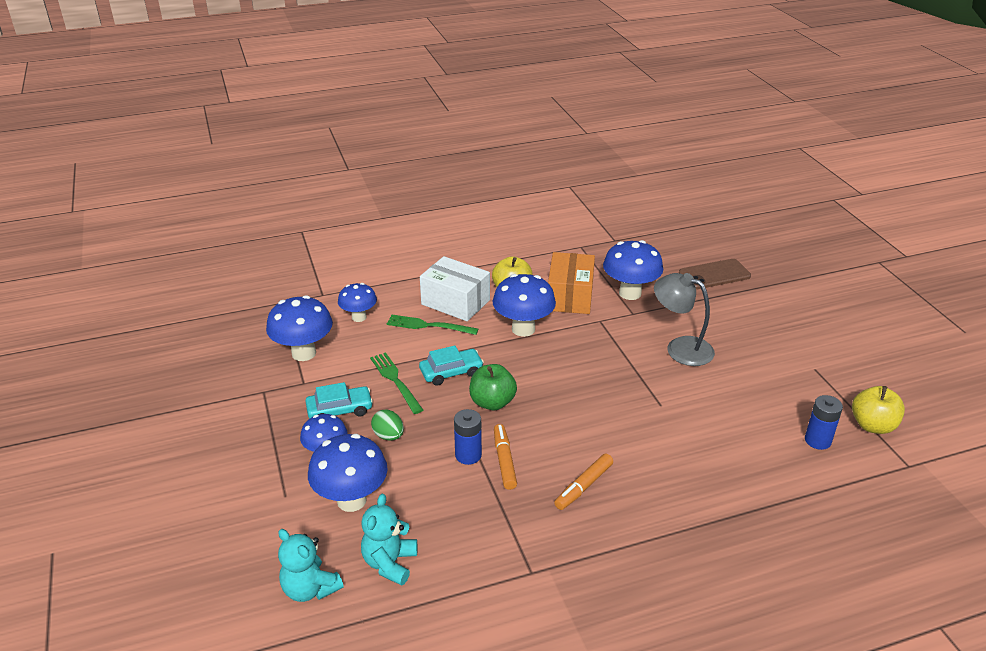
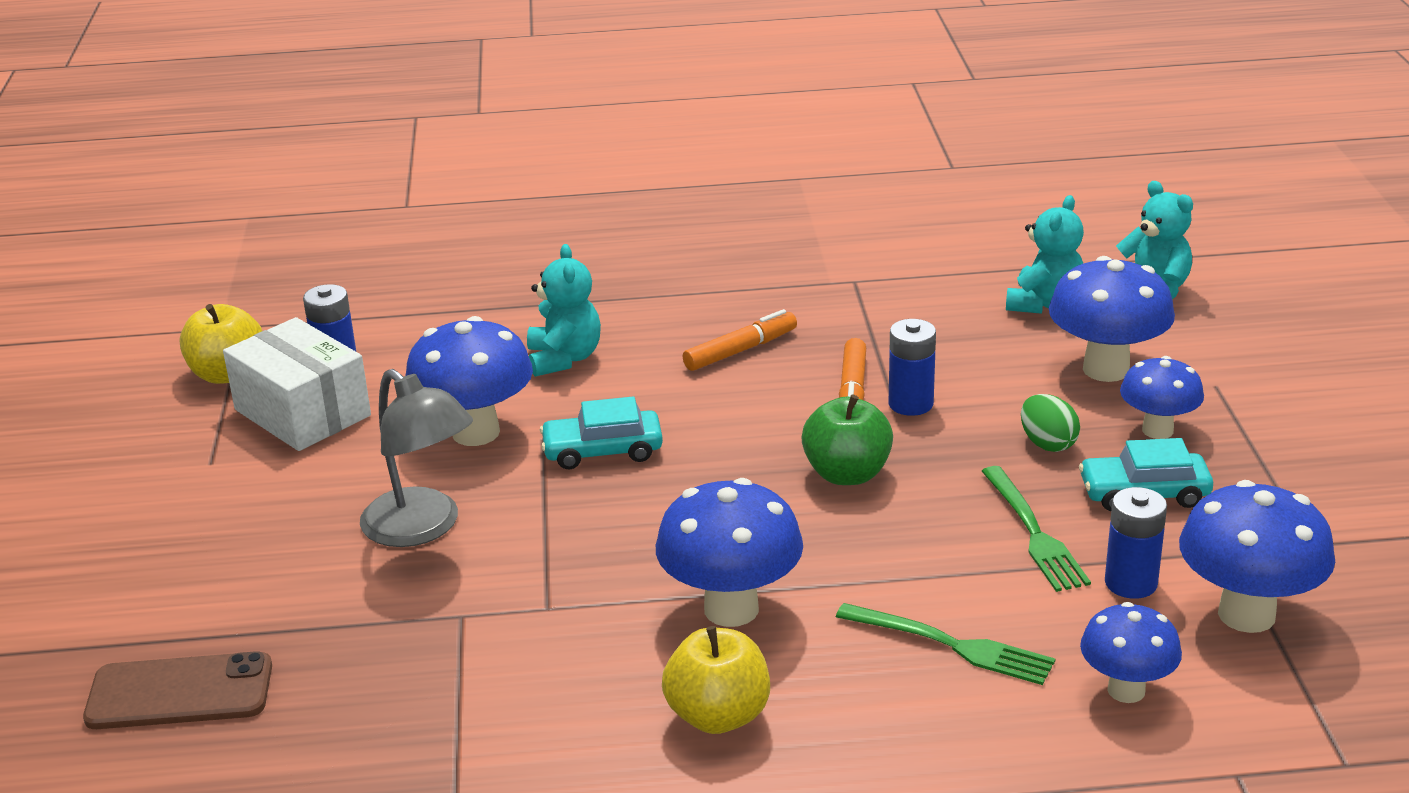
camera: 165 degrees left, 5 degrees down
turquoise car [419,346,484,386] -> turquoise car moved to [540,396,663,469]
white box [420,256,490,321] -> white box moved to [223,317,371,451]
orange box [548,252,595,314] -> none
blue mushroom [603,240,663,300] -> blue mushroom moved to [405,316,533,446]
none -> turquoise teddy bear [527,244,601,377]
none -> blue battery [1105,487,1167,599]

